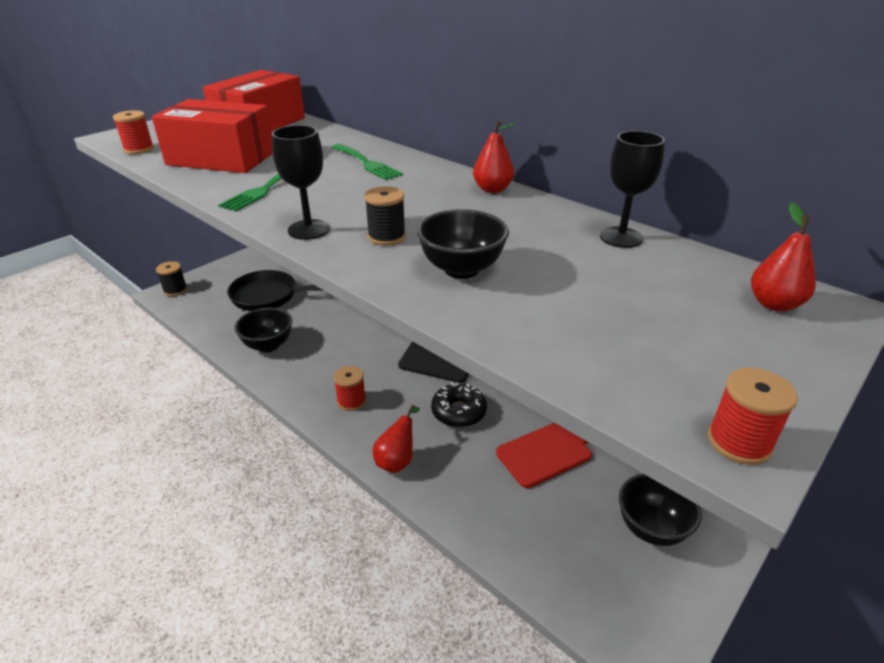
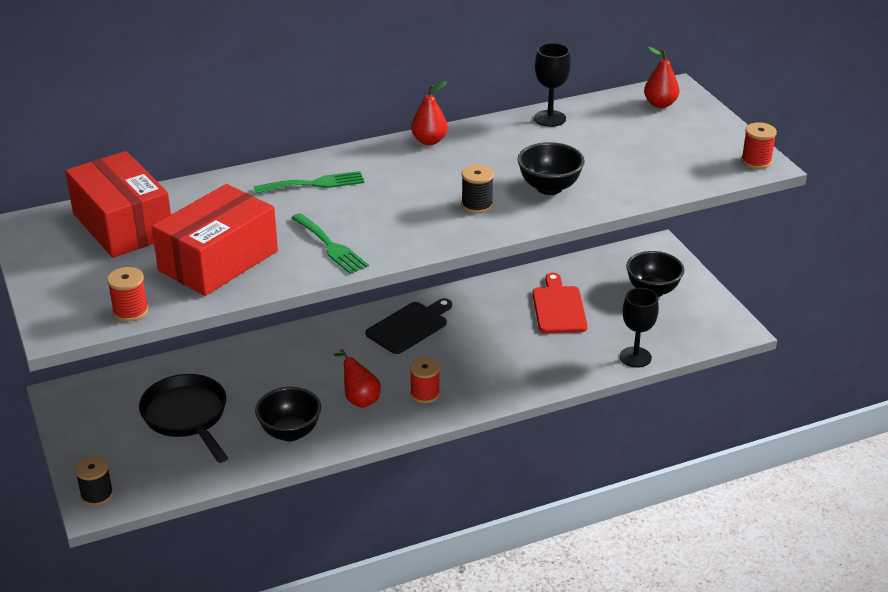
camera: 65 degrees left, 0 degrees up
black pan [227,270,322,311] -> black pan turned 120 degrees clockwise [139,374,228,463]
black goblet [272,125,330,240] -> black goblet moved to [620,288,659,368]
red pear [373,405,420,473] -> red pear moved to [334,349,381,408]
black donut [431,383,487,427] -> none

